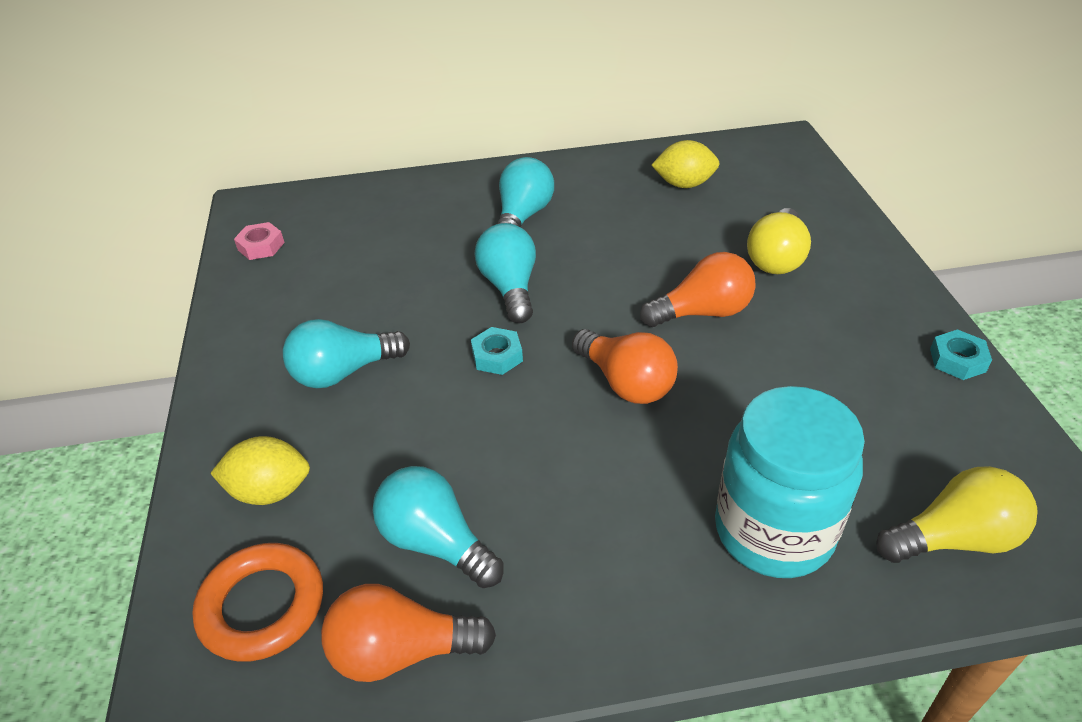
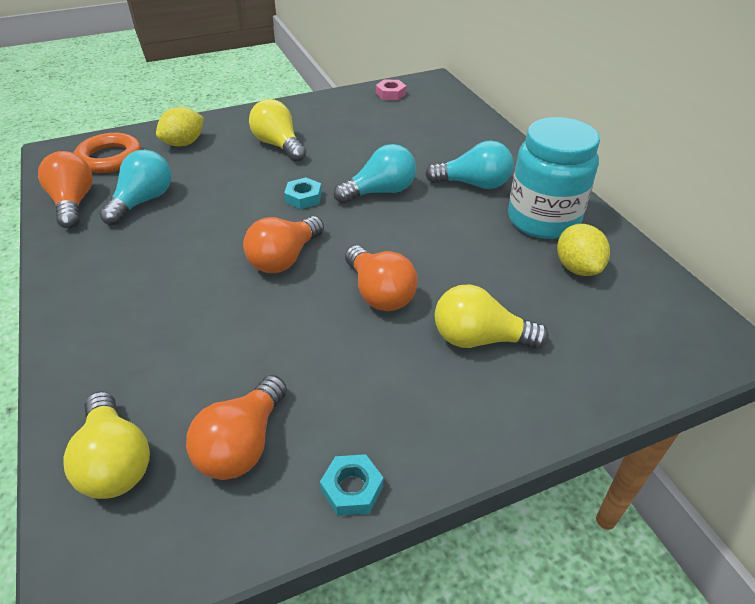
camera: 75 degrees right, 0 degrees up
yellow lemon [210,436,310,505] -> yellow lemon turned 60 degrees clockwise [156,107,204,146]
turquoise light bulb [283,319,410,388] -> yellow light bulb [249,99,306,162]
turquoise jar [715,386,865,578] -> turquoise jar moved to [508,117,600,239]
none -> orange light bulb [186,375,287,480]

